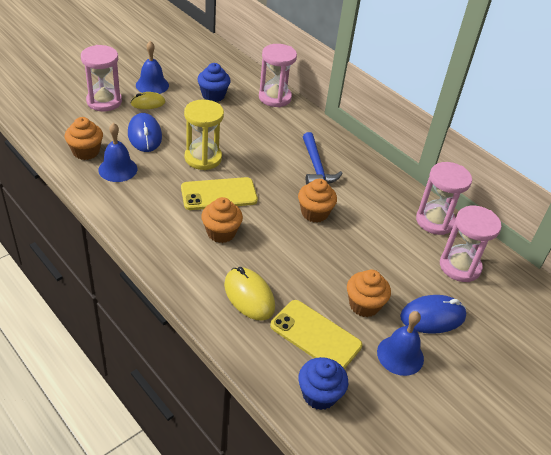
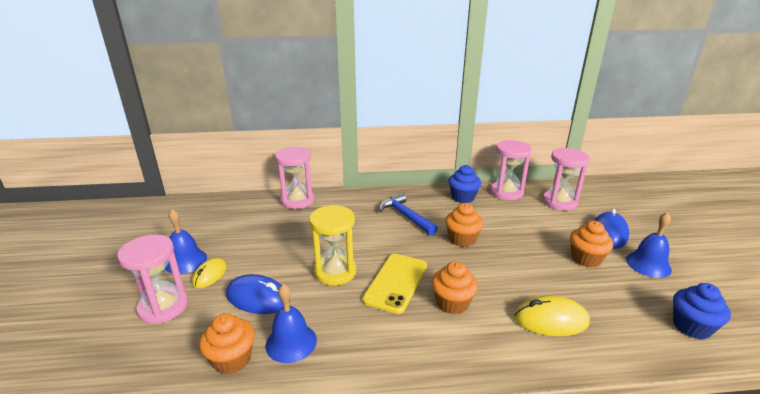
camera: 50 degrees left, 15 degrees down
blue cupcake [197,63,230,102] -> blue cupcake moved to [448,165,481,203]
yellow phone [270,300,362,369] -> none
blue hammer [303,132,343,185] -> blue hammer turned 150 degrees counterclockwise [379,193,438,235]

